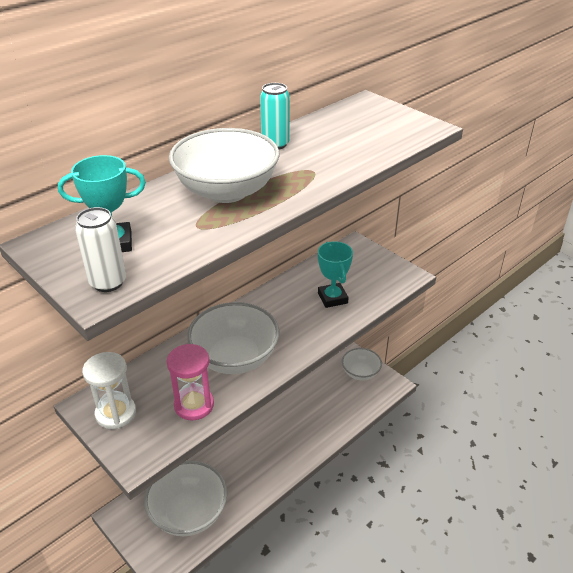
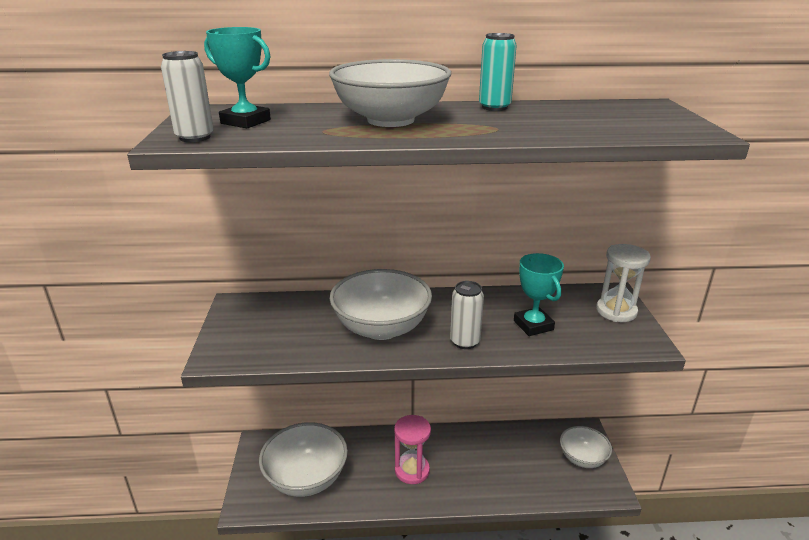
camera: 40 degrees right, 10 degrees down
white hourglass [82,352,136,429] -> white hourglass moved to [596,244,651,322]
pink hourglass [167,344,214,420] -> pink hourglass moved to [394,415,431,484]
turquoise trophy [318,241,353,308] -> turquoise trophy turned 45 degrees counterclockwise [514,253,564,336]
none -> white can [450,281,484,349]

